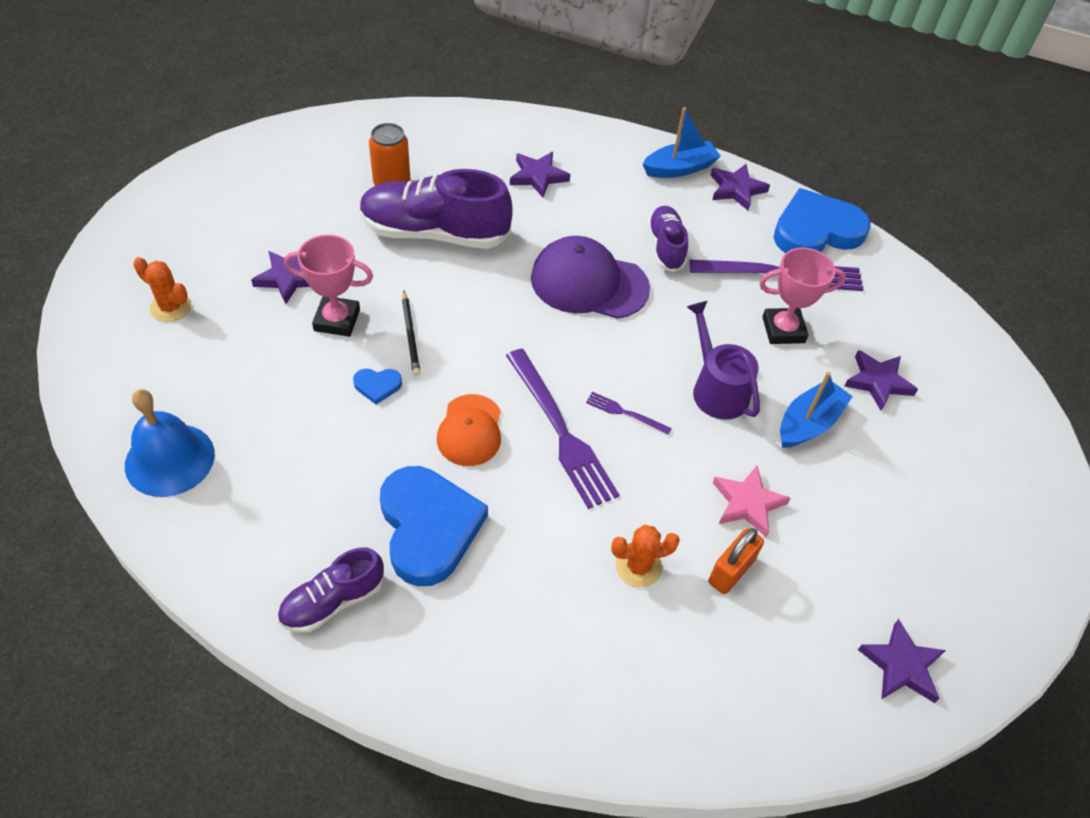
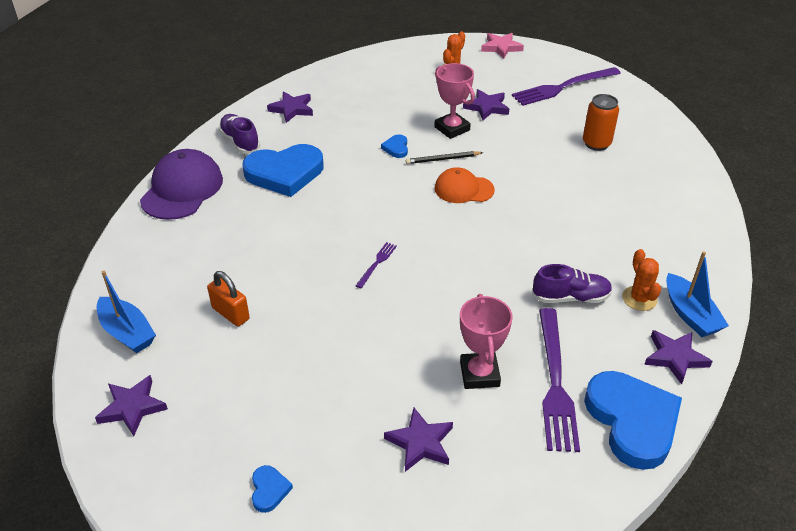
camera: 95 degrees right, 10 degrees down
blue bell [125,389,215,497] -> none
pink trophy [284,235,373,337] -> pink trophy turned 45 degrees counterclockwise [434,63,475,139]
purple shoe [360,169,513,249] -> none
orange cap [437,394,501,466] -> orange cap moved to [435,167,495,203]
purple fork [506,349,619,509] -> purple fork moved to [512,67,621,106]
purple star [510,152,570,198] -> purple star moved to [267,91,313,123]
purple cap [531,236,650,319] -> purple cap moved to [140,149,223,220]
orange cactus [611,525,680,587] -> orange cactus moved to [622,249,661,311]
purple watering can [687,301,760,420] -> none
pink star [713,466,791,537] -> pink star moved to [481,33,524,59]
blue boat [780,372,853,448] -> blue boat moved to [97,271,156,353]
none -> blue heart [252,465,293,513]

